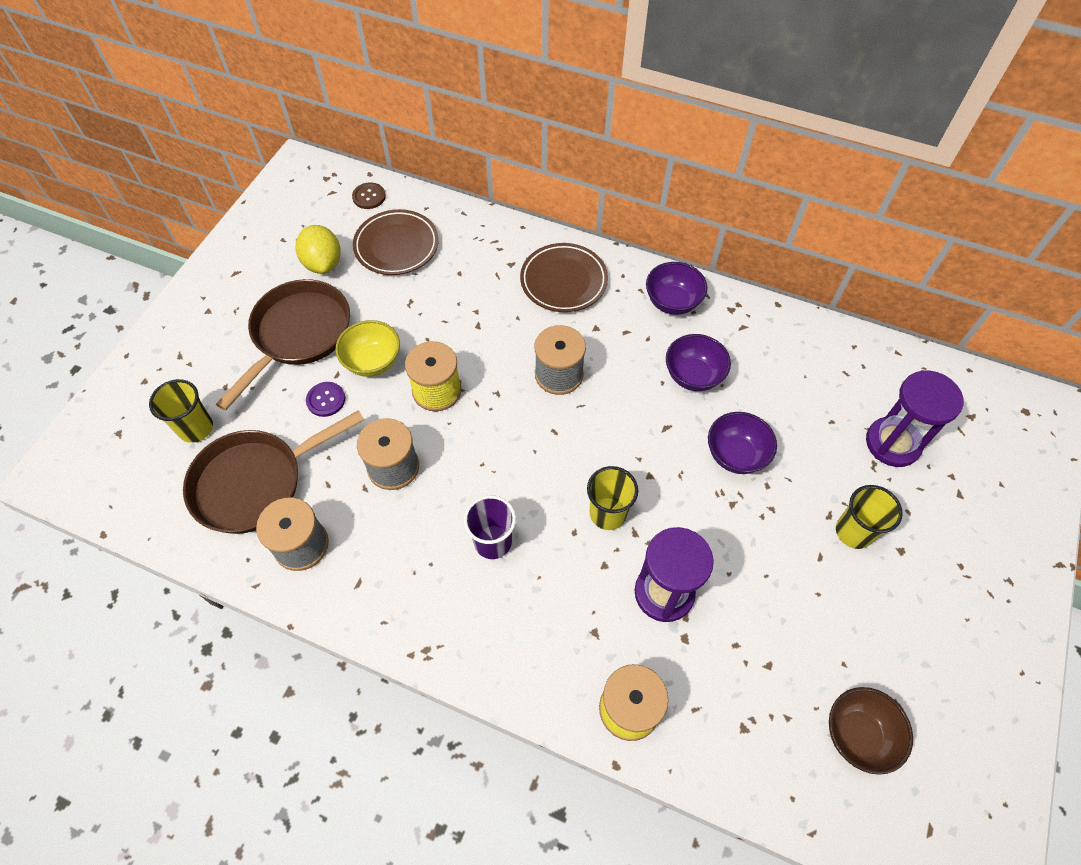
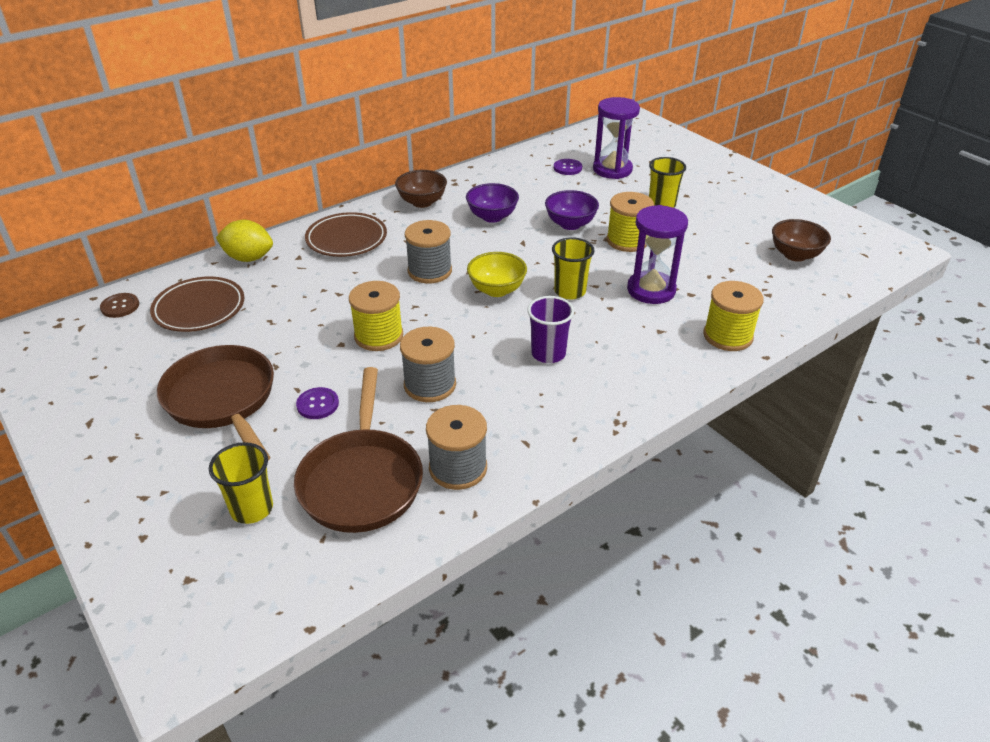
camera: 60 degrees left, 20 degrees down
yellow lemon [296,225,341,274] -> yellow lemon moved to [216,220,273,262]
yellow bowl [335,320,400,377] -> yellow bowl moved to [467,252,527,297]
purple bowl [646,262,707,315] -> brown bowl [395,170,447,208]
none -> purple button [554,159,582,175]
none -> yellow spool [606,192,654,252]

